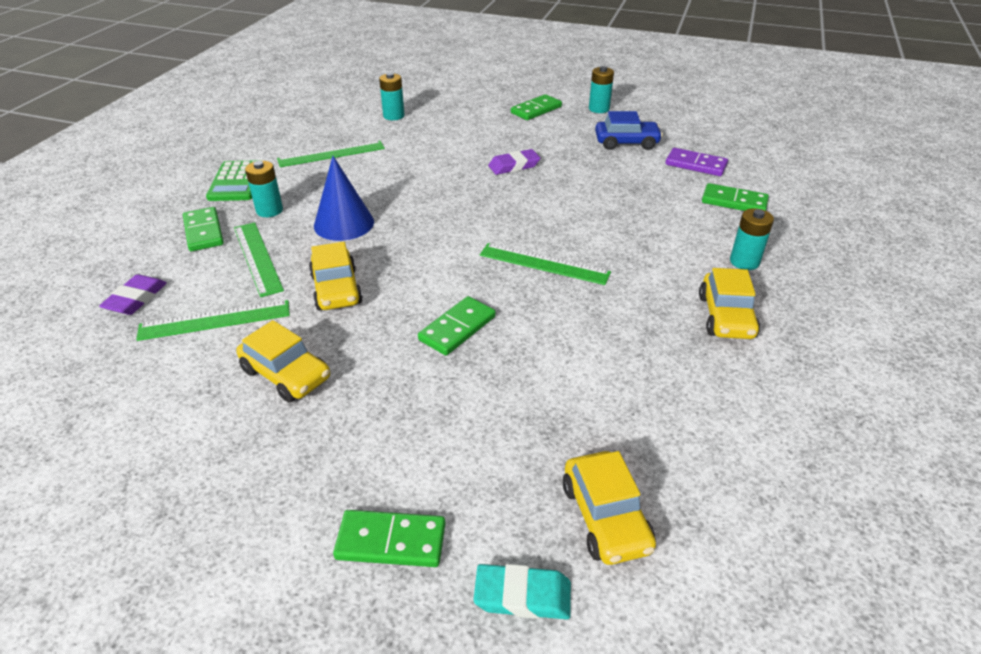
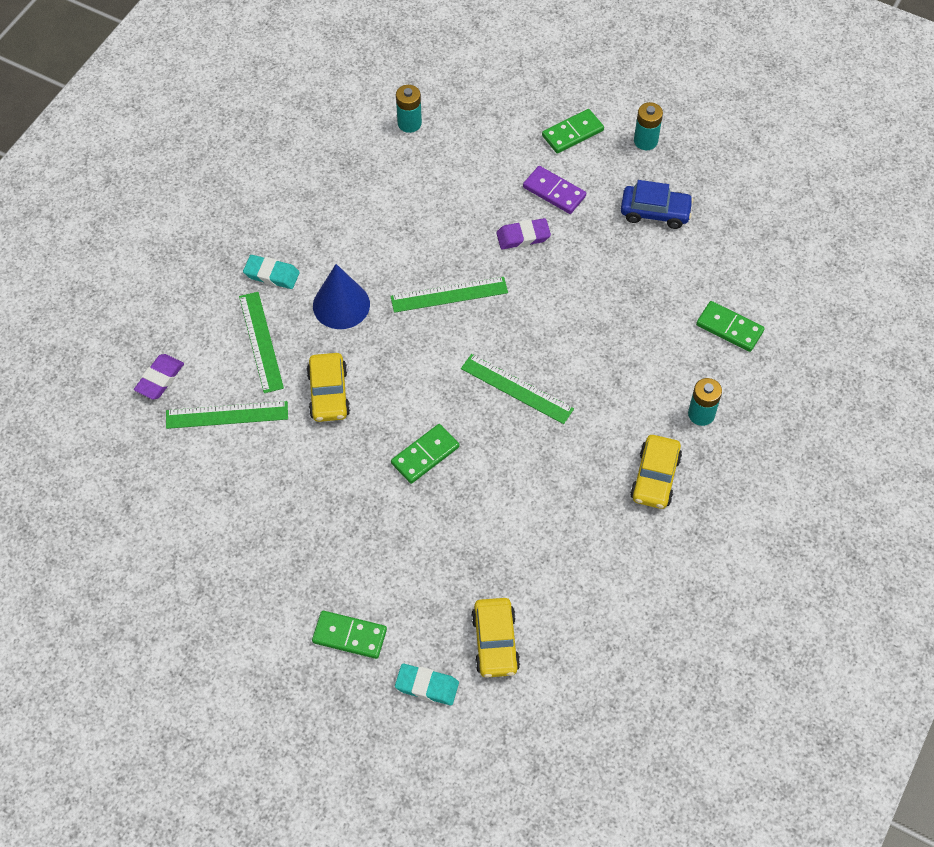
camera: 10 degrees right, 20 degrees up
green domino [183,207,224,251] -> none
green calculator [206,160,262,201] -> none
yellow car [236,320,330,402] -> none
turquoise battery [245,161,283,217] -> turquoise eraser [243,255,300,289]
green ruler [277,141,385,167] -> green ruler moved to [390,277,508,313]
purple domino [665,148,728,176] -> purple domino moved to [523,166,586,214]

